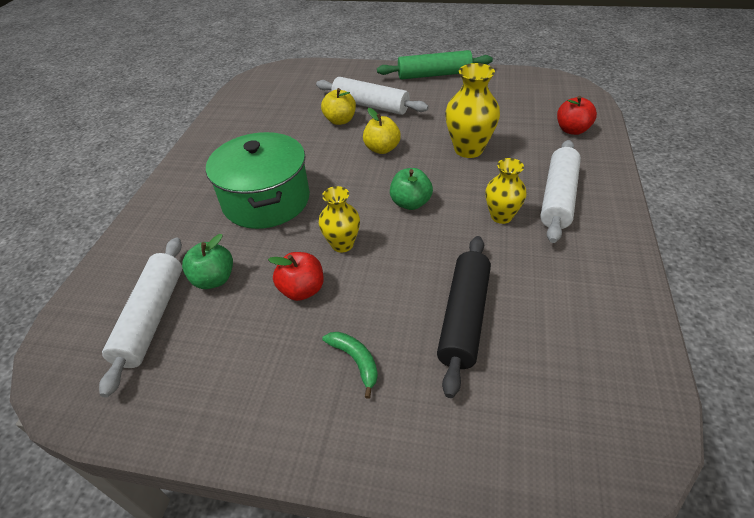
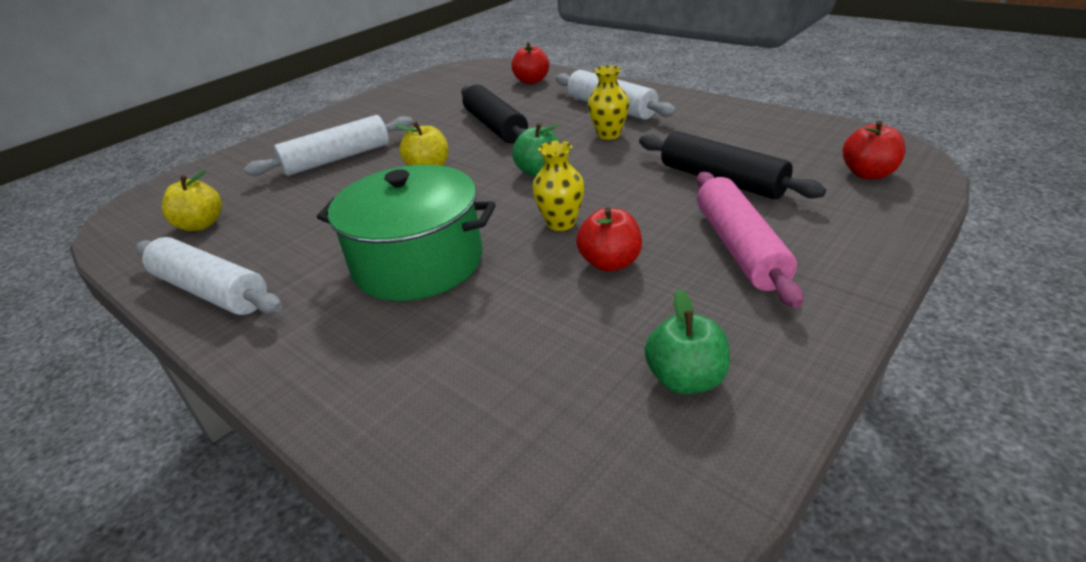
camera: 60 degrees left, 10 degrees down
white rolling pin [99,237,182,398] -> white rolling pin moved to [136,237,282,315]
green apple [182,234,233,289] -> green apple moved to [645,289,730,394]
yellow apple [321,88,356,125] -> yellow apple moved to [162,170,222,231]
green banana [322,332,378,399] -> pink rolling pin [697,172,803,308]
green rolling pin [377,50,493,80] -> none
yellow vase [445,63,500,158] -> black rolling pin [461,85,528,144]
none -> red apple [843,120,906,180]

